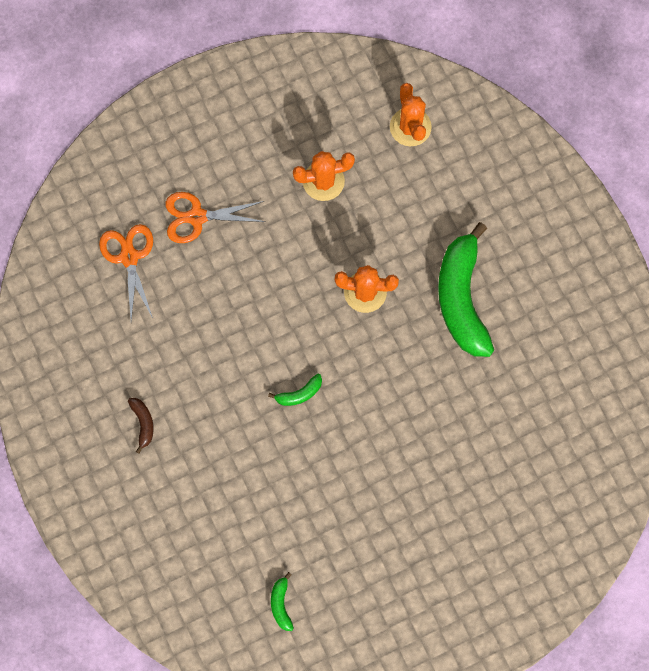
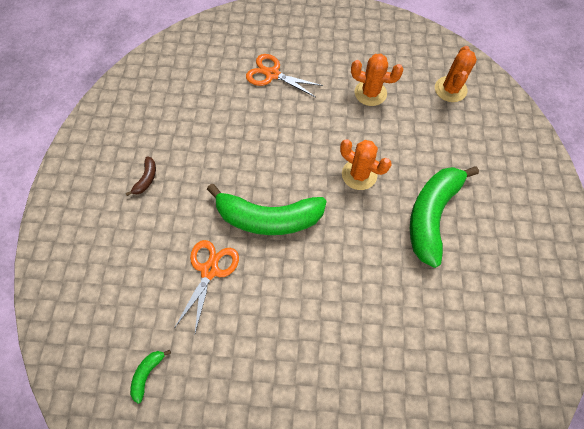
camera: 30 degrees right, 10 degrees down
orange scissors [99,224,153,320] -> orange scissors moved to [175,240,239,333]
green banana [268,374,322,406] -> green banana [207,184,327,235], size x2.46

